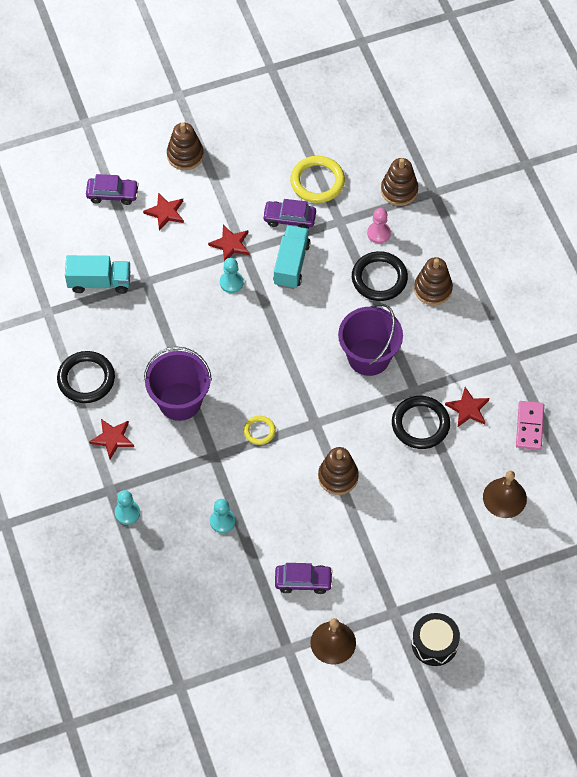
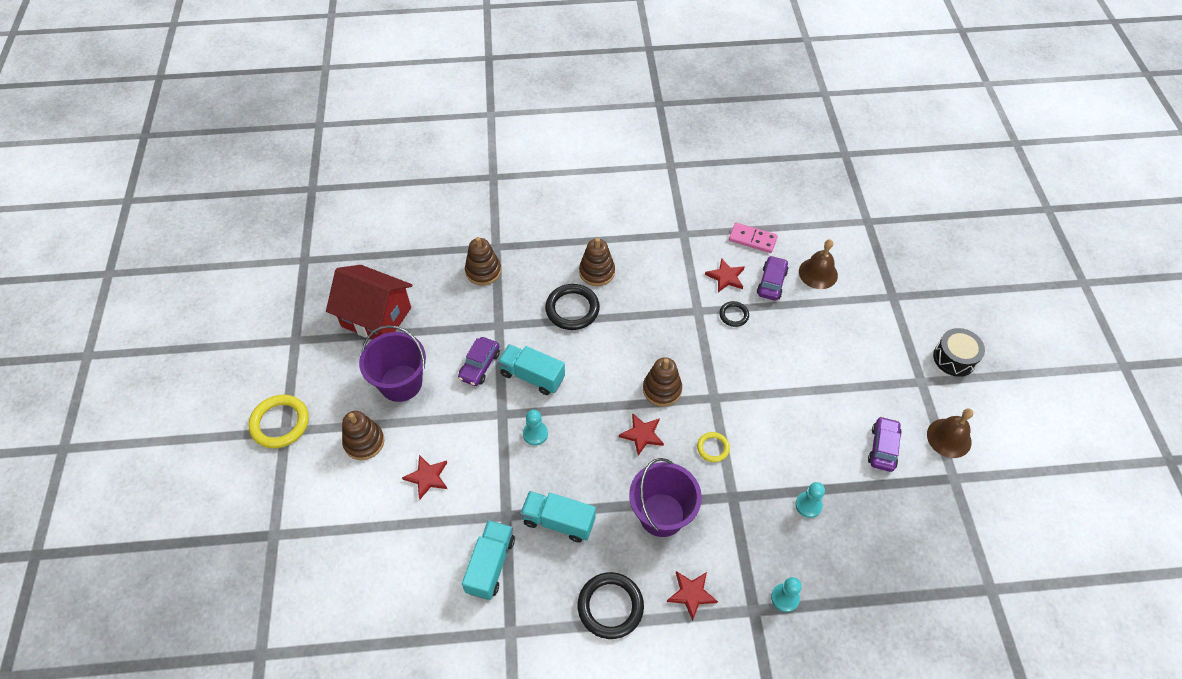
camera: 75 degrees left, 5 degrees down
purple car [86,174,139,205] -> purple car moved to [757,256,789,301]
red star [208,225,249,262] -> red star moved to [619,413,664,456]
yellow ring [290,156,345,203] -> yellow ring moved to [248,395,309,448]
brown stacking toy [318,447,359,495] -> brown stacking toy moved to [643,357,682,406]
purple bucket [338,303,403,376] -> purple bucket moved to [359,325,426,402]
pink pawn [367,208,391,244] -> none
black ring [392,396,450,449] -> black ring [719,301,749,327], size x0.55
none -> red house [326,265,412,339]
none -> turquoise truck [520,491,596,542]

